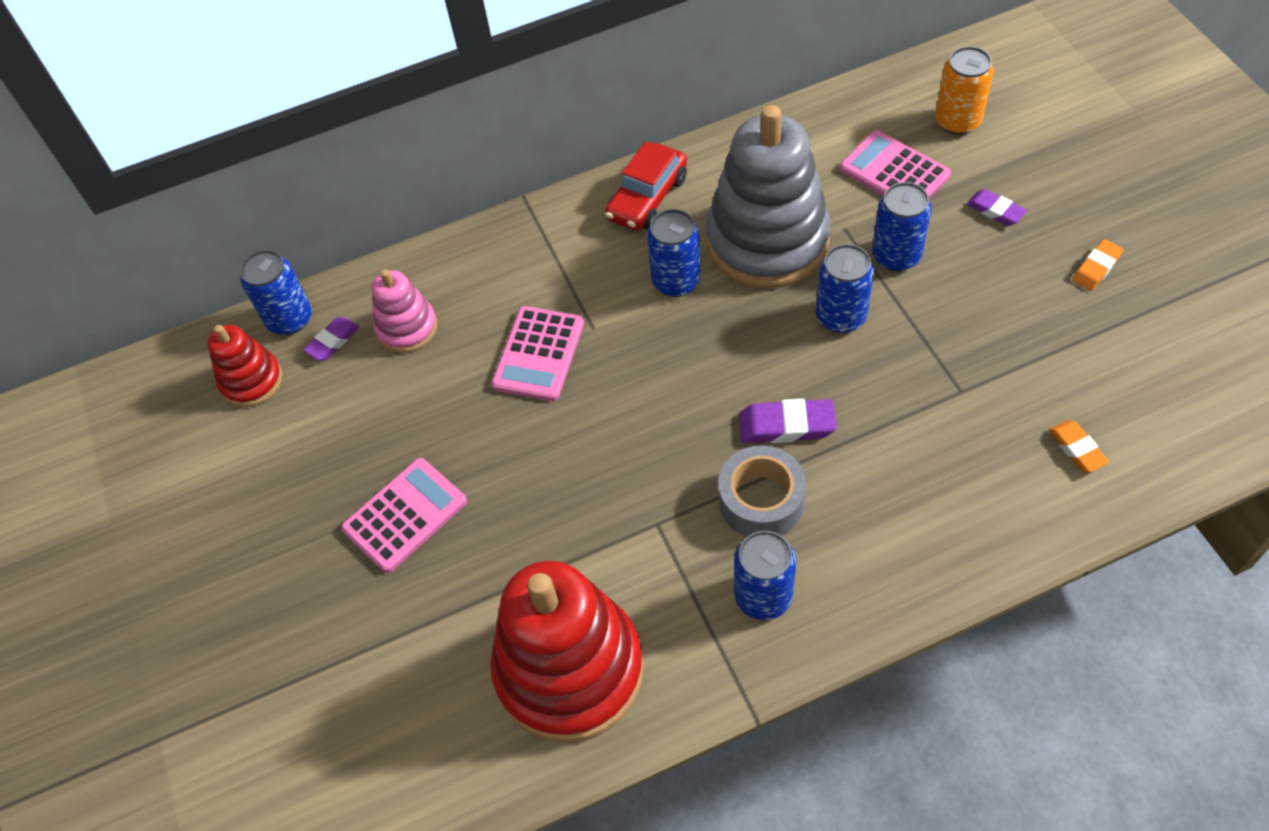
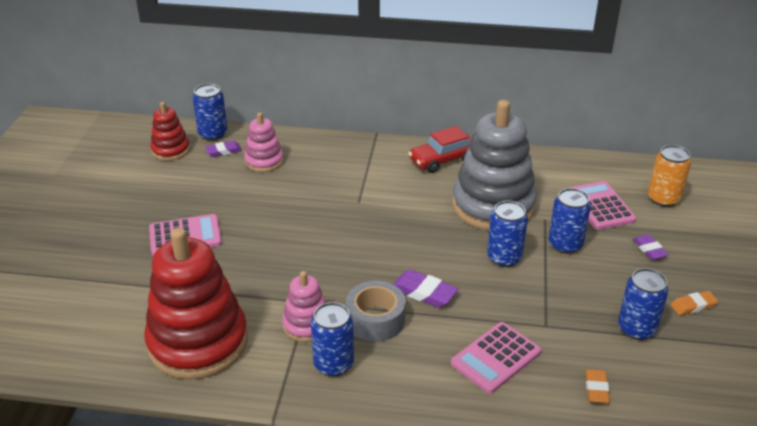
camera: 25 degrees right, 20 degrees down
pink calculator [491,306,584,401] -> pink calculator moved to [451,322,541,393]
blue can [647,209,701,297] -> blue can moved to [618,268,669,340]
none -> pink stacking toy [282,271,326,342]

